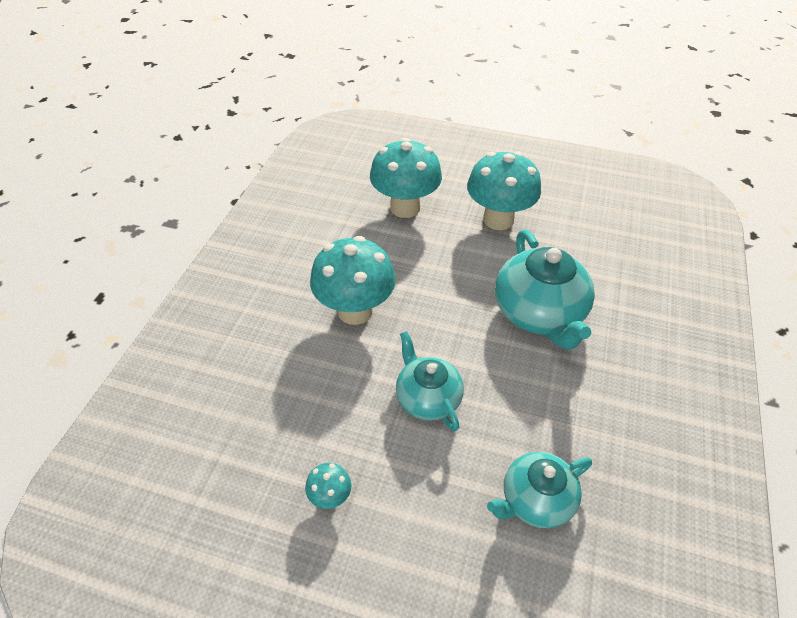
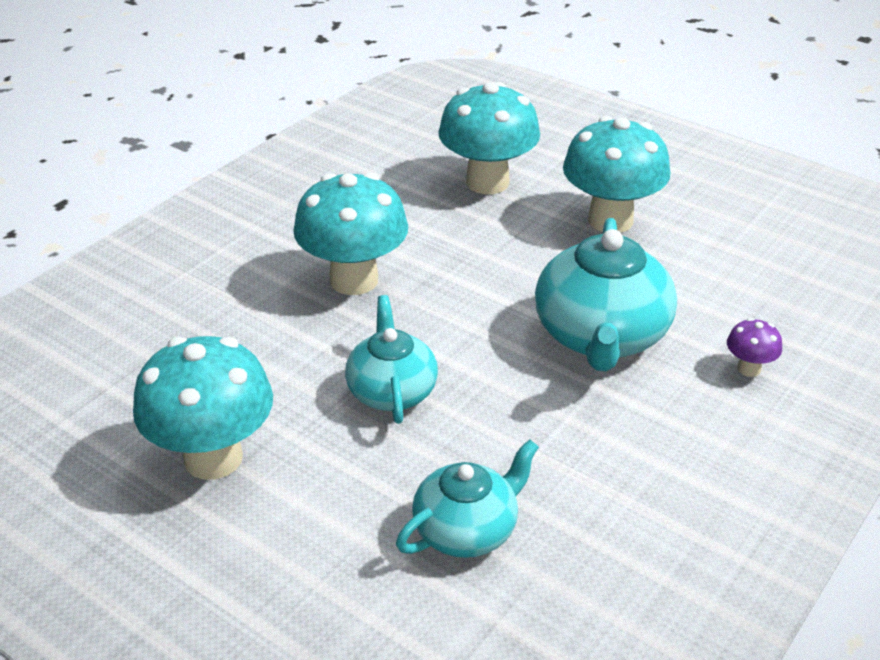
camera: 20 degrees right, 10 degrees down
turquoise mushroom [305,463,352,509] -> turquoise mushroom [133,336,273,480], size x2.27
turquoise teapot [487,452,592,529] -> turquoise teapot turned 150 degrees clockwise [396,439,539,558]
none -> purple mushroom [727,318,782,377]

